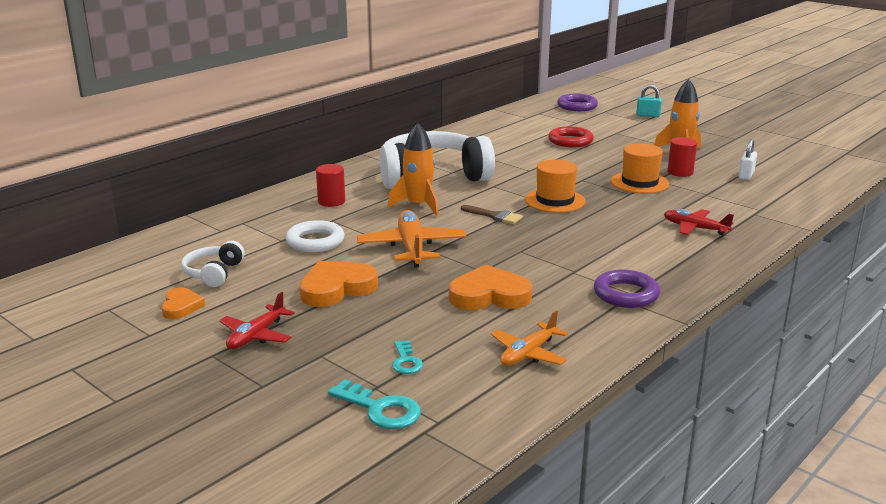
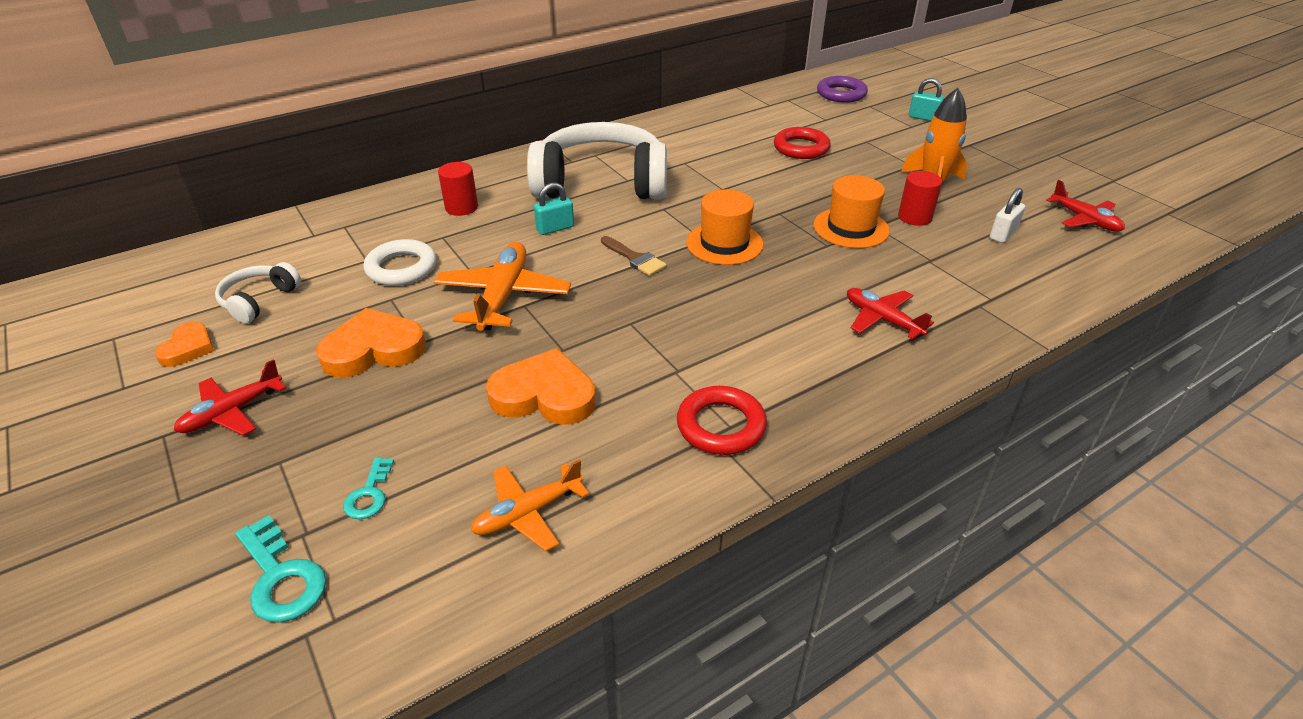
camera: 15 degrees right, 15 degrees up
orange rocket [388,123,439,216] -> turquoise padlock [534,182,574,235]
purple ring [594,269,660,308] -> red ring [677,386,767,455]
none -> red plane [1046,180,1125,232]

